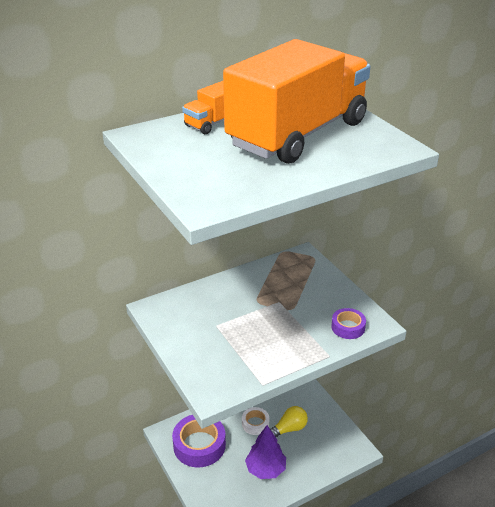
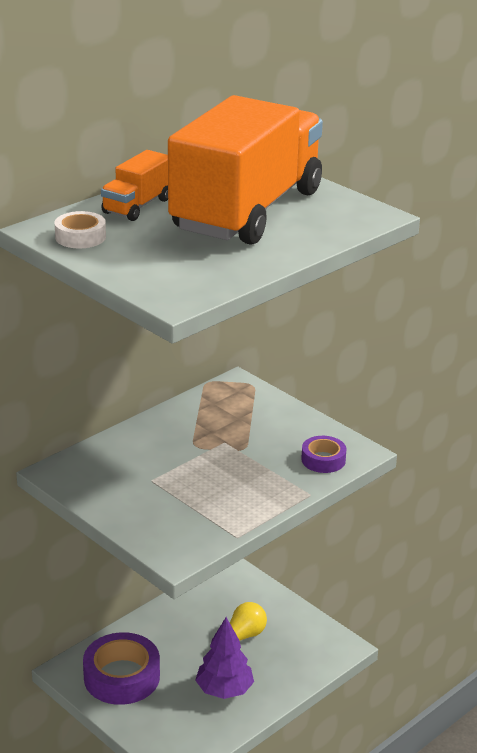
camera: 15 degrees left, 5 degrees down
white tape [242,407,269,435] -> white tape moved to [55,211,106,248]

